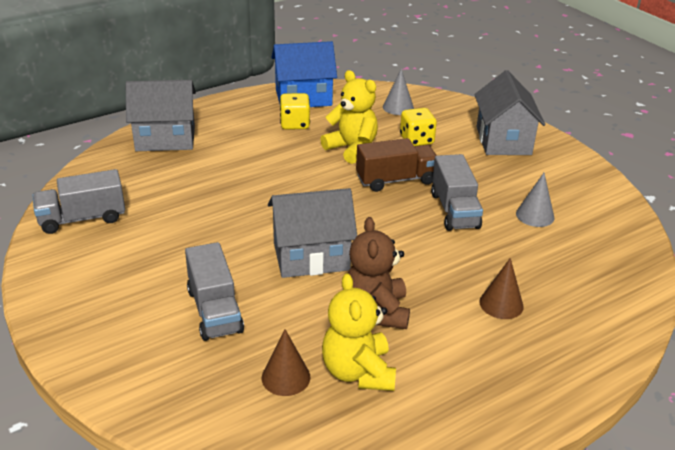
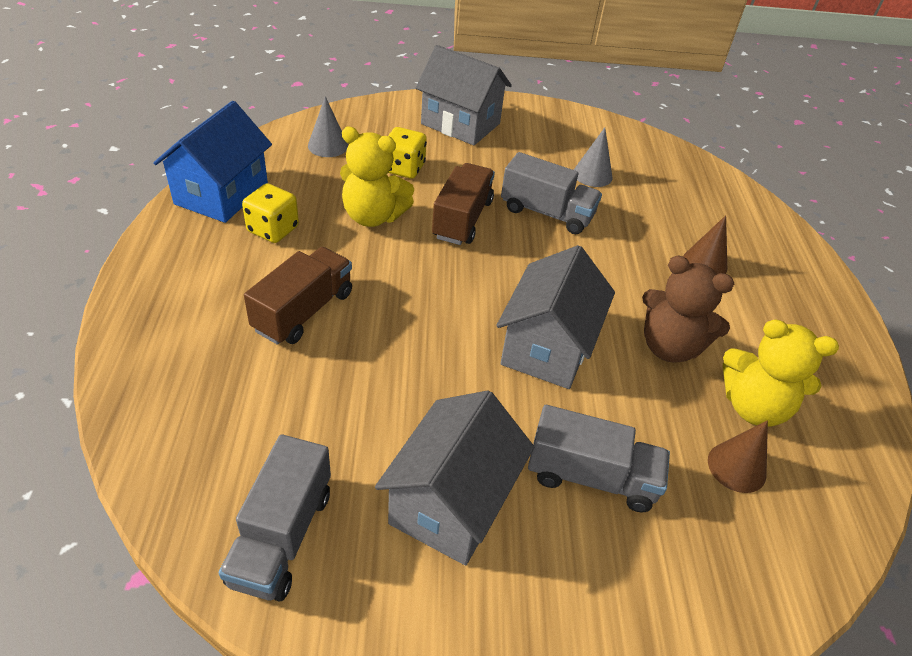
camera: 60 degrees left, 10 degrees up
grey house [126,80,196,151] -> grey house moved to [375,391,534,566]
yellow teddy bear [321,70,378,164] -> yellow teddy bear turned 150 degrees counterclockwise [340,126,414,227]
none -> brown truck [244,247,352,345]

